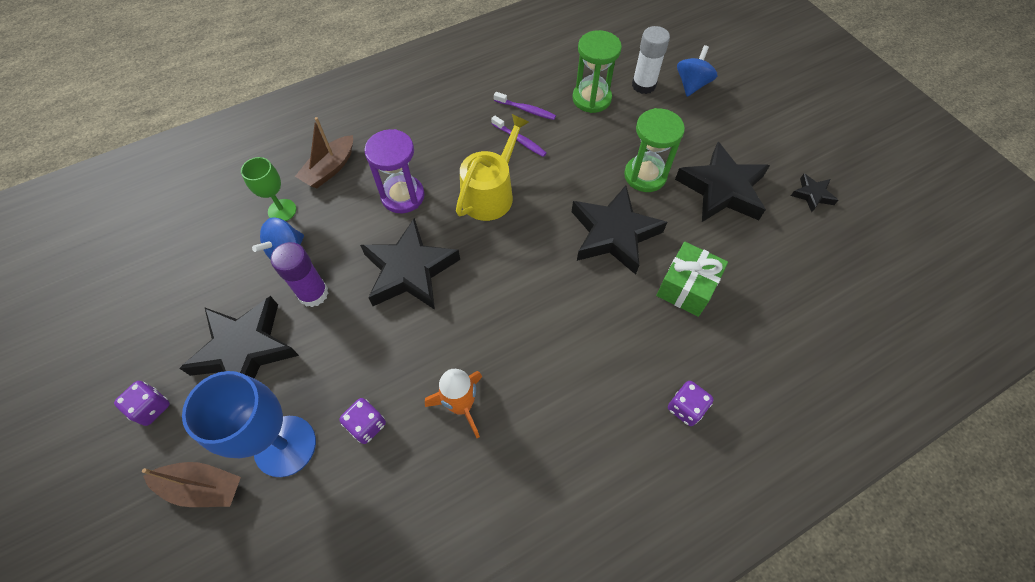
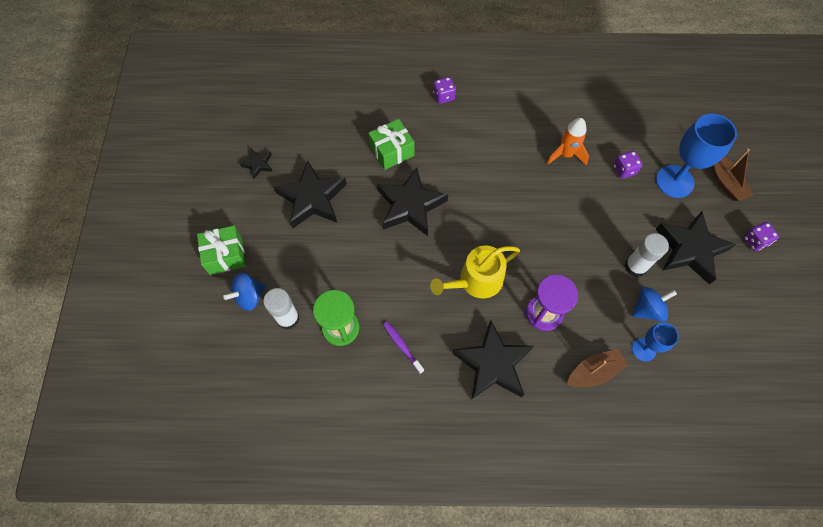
camera: 150 degrees left, 5 degrees up
brown boat [142,462,241,507] -> brown boat turned 150 degrees counterclockwise [712,148,754,201]
green goblet [241,157,296,221] -> blue goblet [632,323,679,362]
purple glue stick [271,242,329,307] -> white glue stick [625,233,669,277]
black star [360,218,460,310] -> black star moved to [452,320,534,400]
purple toothbrush [491,115,547,157] -> none
green hourglass [624,108,685,192] -> none
none -> green gift [197,226,246,275]

